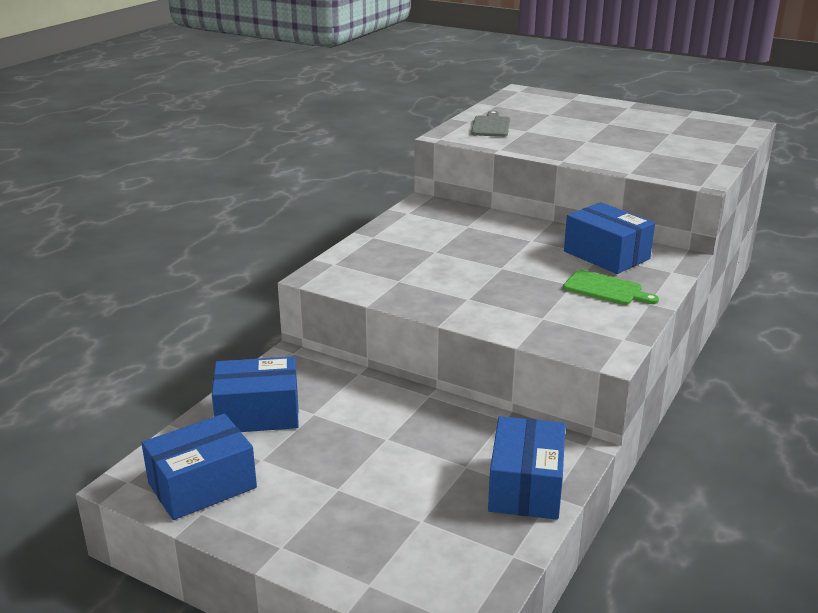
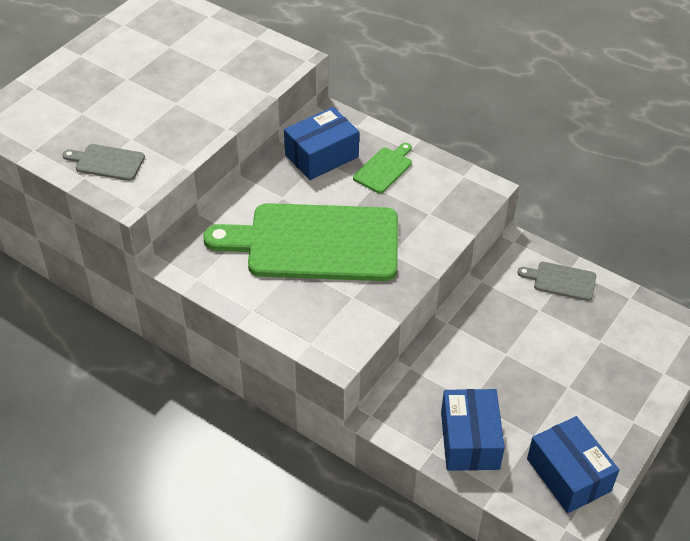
camera: 85 degrees left, 20 degrees up
blue box [488,416,565,520] -> grey cutting board [518,262,596,301]
none -> green cutting board [203,203,398,281]

